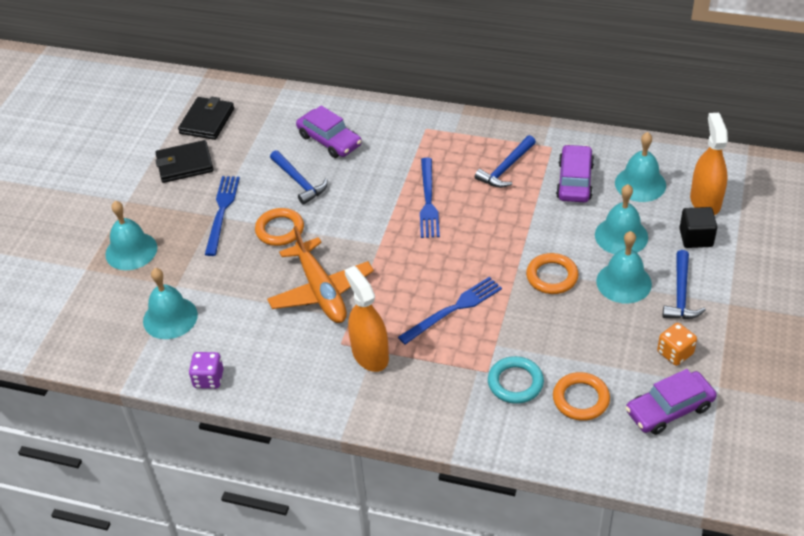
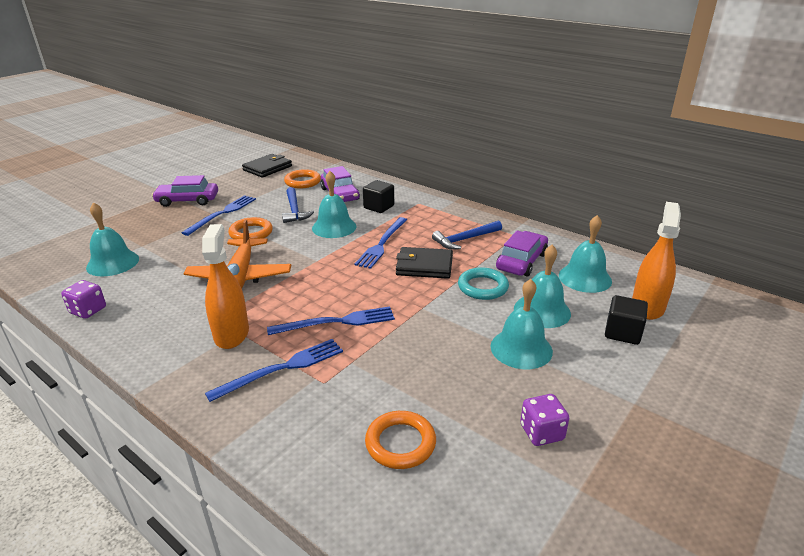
camera: 20 degrees right, 15 degrees down
turquoise bell [105,201,157,270] -> turquoise bell moved to [312,171,357,238]
black wallet [155,140,214,183] -> black wallet moved to [396,247,453,279]
turquoise ring [488,356,544,404] -> turquoise ring moved to [458,267,509,300]
orange ring [526,253,579,294] -> orange ring moved to [284,169,321,188]
purple car [626,369,717,435] -> purple car moved to [152,175,218,207]
orange dice [657,323,697,366] -> purple dice [520,394,569,446]
blue hammer [662,250,706,319] -> none
none -> blue fork [205,339,343,402]
none -> black cube [363,180,394,213]

